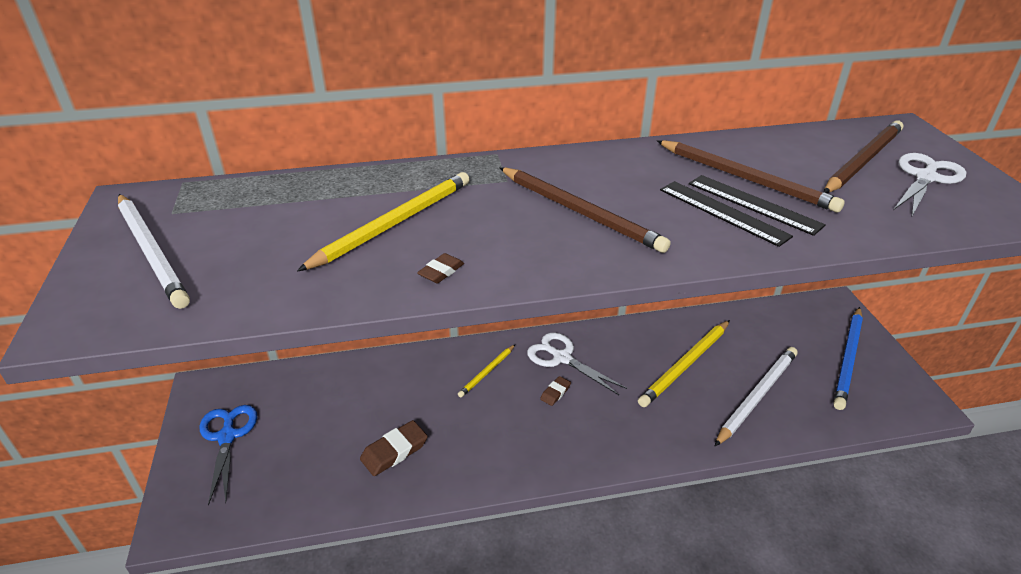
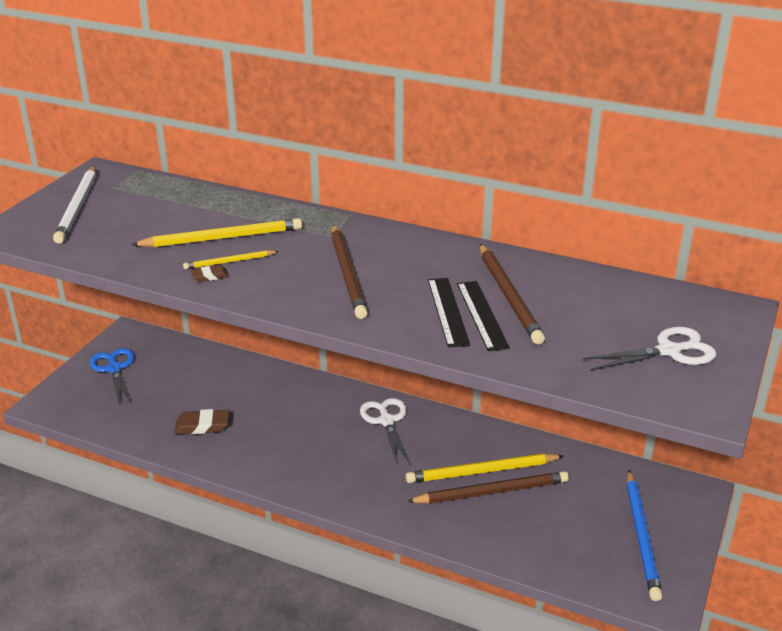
camera: 35 degrees right, 5 degrees down
blue scissors [200,405,257,506] -> blue scissors turned 45 degrees counterclockwise [90,348,135,404]
yellow pencil [458,345,515,397] -> yellow pencil moved to [183,250,279,269]
brown eraser [540,376,571,406] -> none
white pencil [715,347,798,446] -> none
brown pencil [824,121,903,193] -> brown pencil moved to [406,471,569,504]
blue pencil [833,307,863,410] -> blue pencil turned 60 degrees counterclockwise [627,470,662,601]

